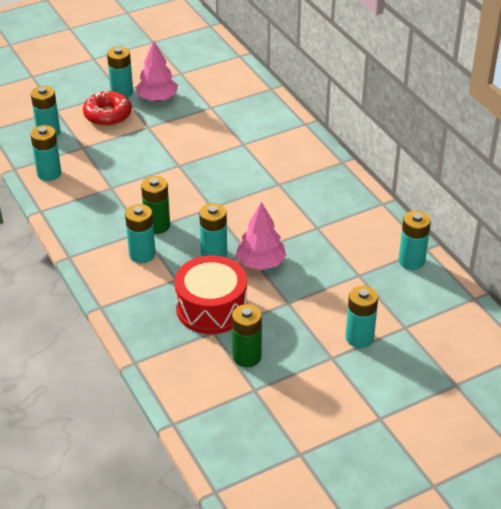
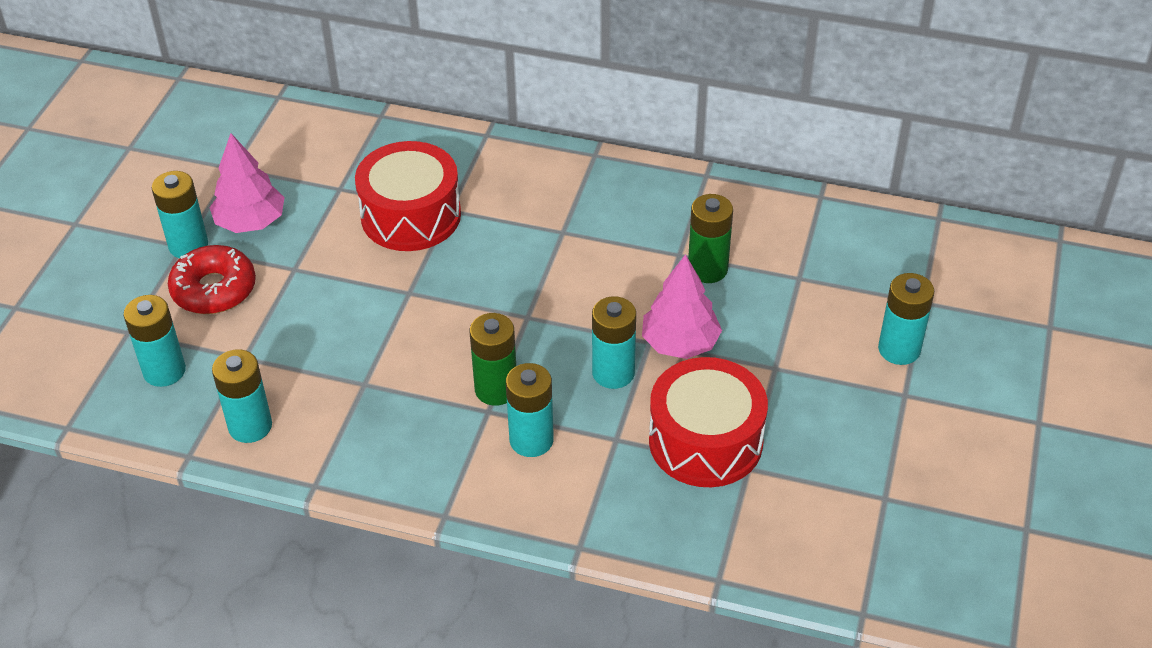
camera: 45 degrees left, 5 degrees up
green battery [232,304,262,367] -> green battery moved to [688,194,733,283]
turquoise battery [399,211,431,270] -> none
none -> red drum [355,141,461,251]

